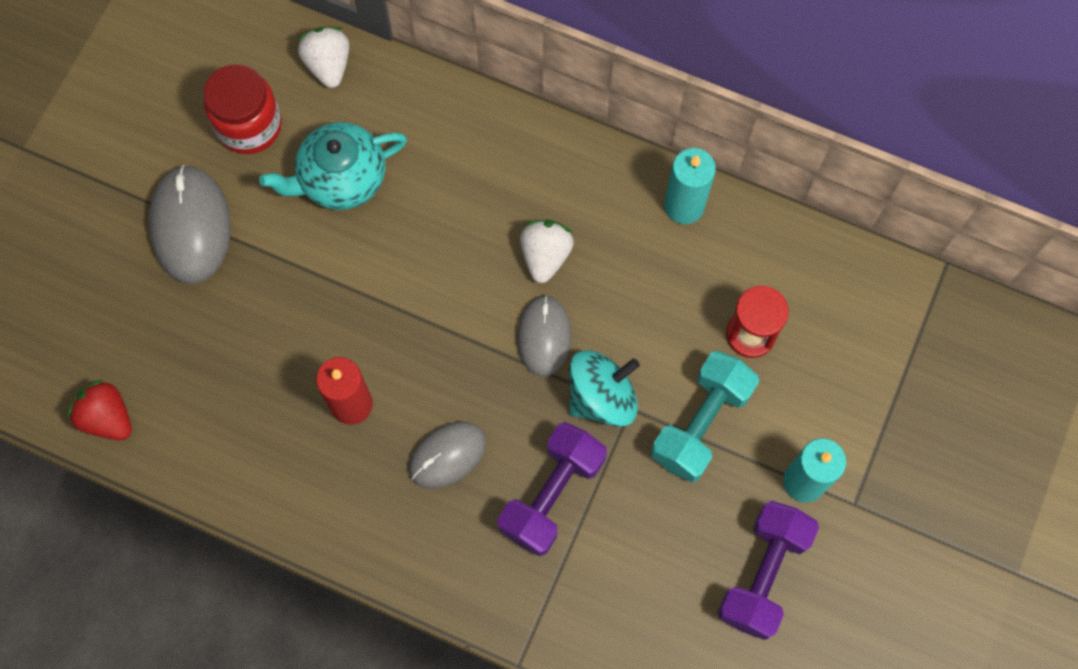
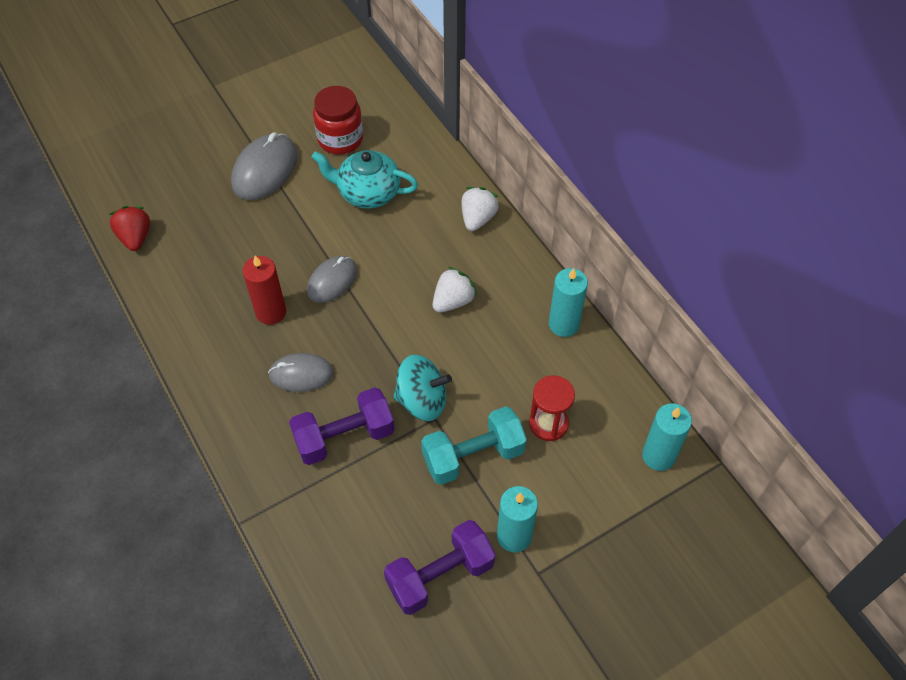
camera: 35 degrees right, 15 degrees down
white strawberry [297,27,349,88] -> white strawberry moved to [461,187,499,231]
grey mouse [517,295,571,377] -> grey mouse moved to [307,256,357,303]
none -> turquoise candle [642,403,692,471]

